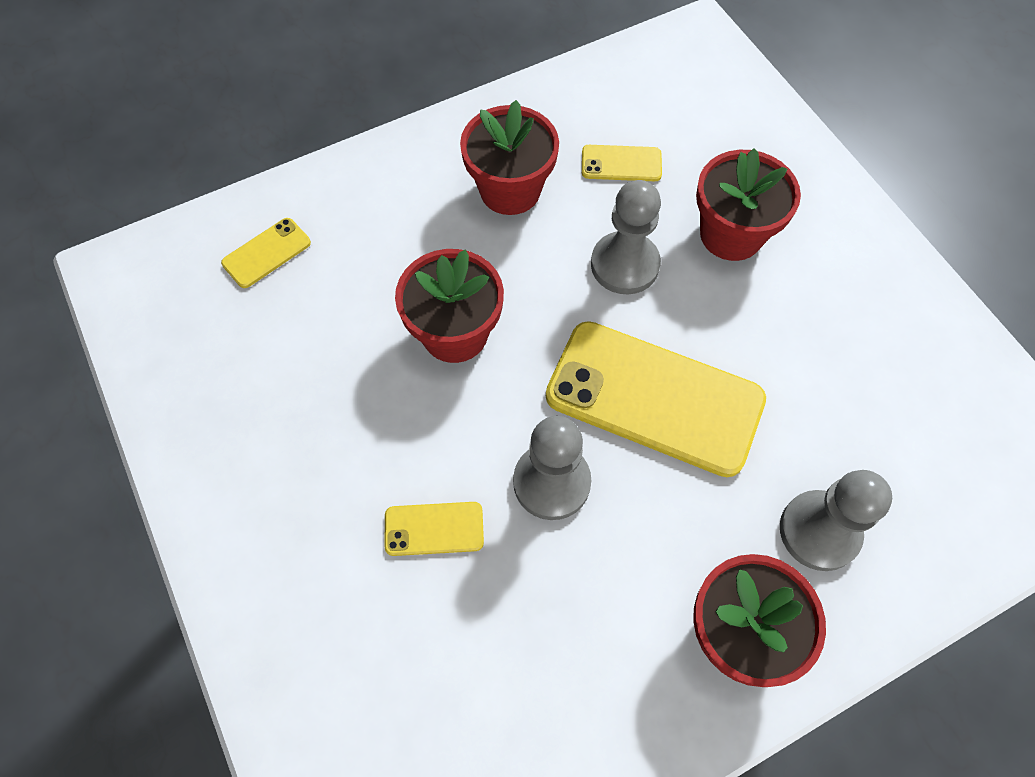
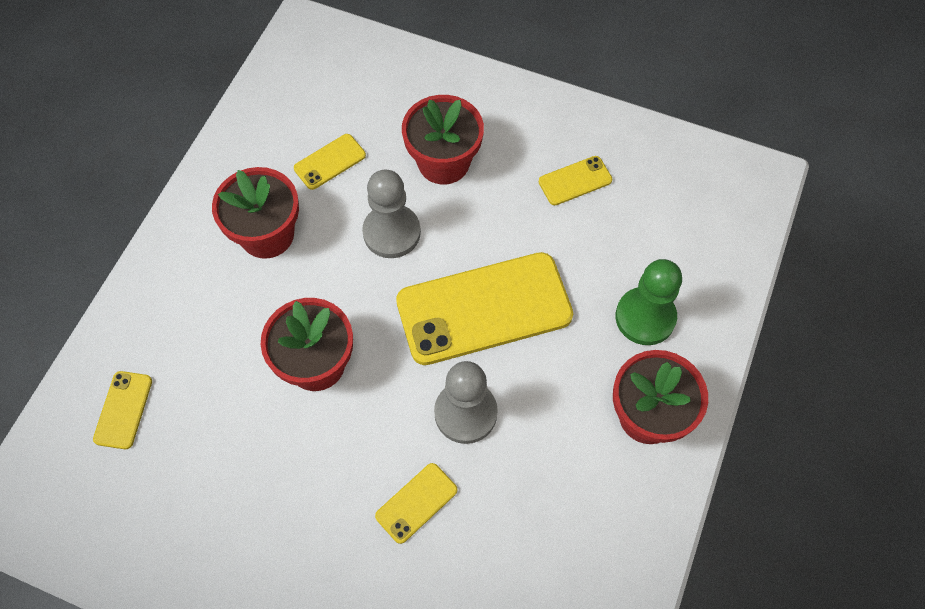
camera: 40 degrees left, 0 degrees up
grey pawn [780,470,892,571] -> green pawn [616,259,682,345]
none -> yellow phone [539,156,612,205]

